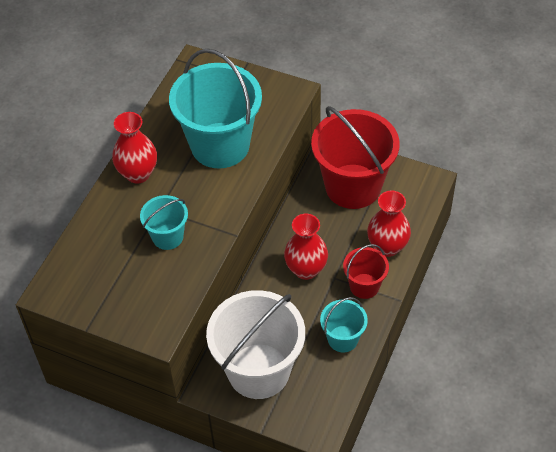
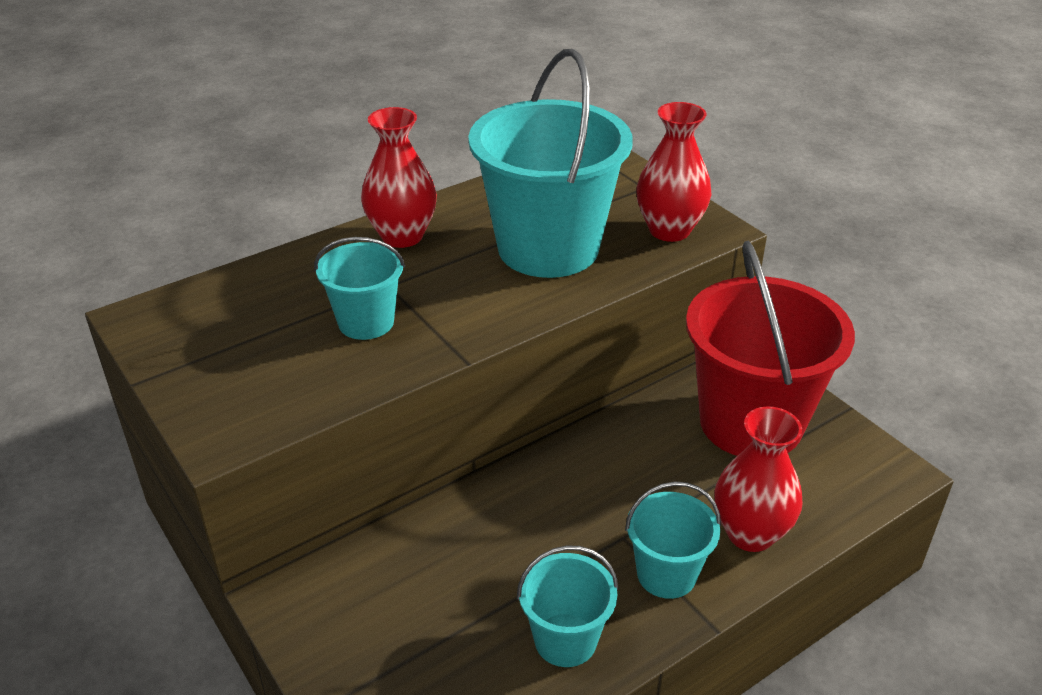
camera: 30 degrees right, 15 degrees down
white bucket [206,290,305,399] -> none
red vase [284,214,328,280] -> red vase moved to [636,102,711,242]
red bucket [343,244,389,299] -> turquoise bucket [625,482,721,599]

